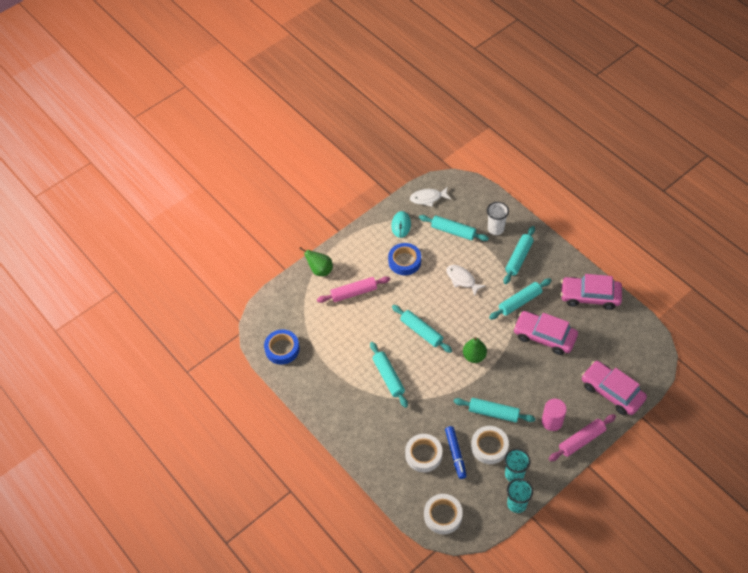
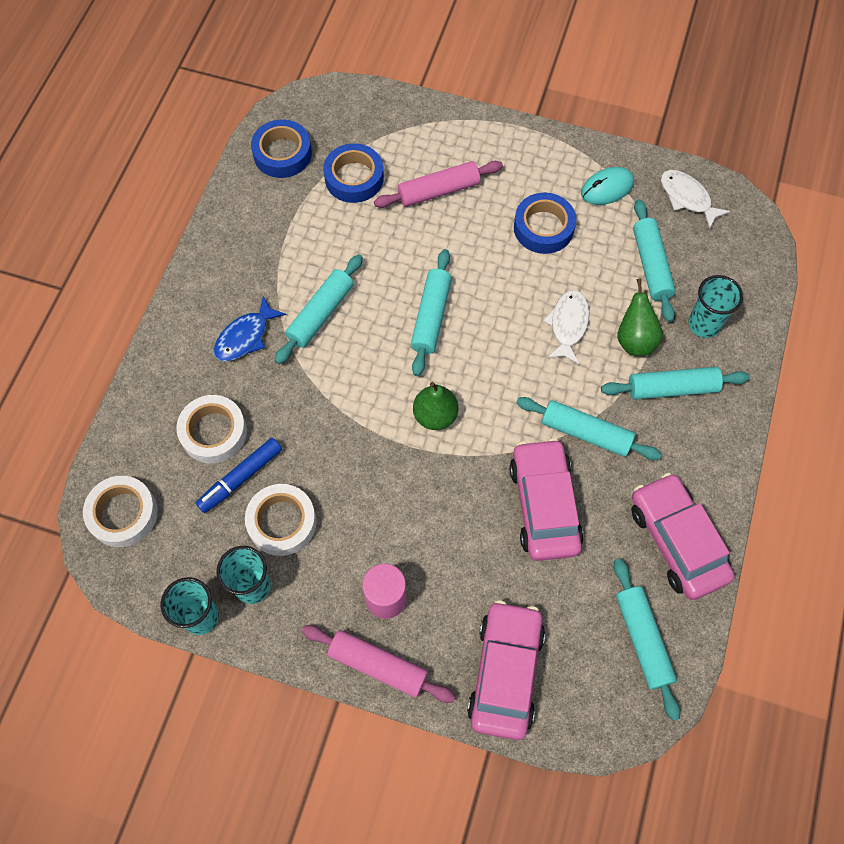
camera: 55 degrees right, 10 degrees up
green pear [300,247,333,276] -> green pear moved to [617,279,663,356]
pink rolling pin [317,276,390,303] -> pink rolling pin turned 60 degrees counterclockwise [374,161,503,208]
turquoise rolling pin [454,398,535,423] -> turquoise rolling pin moved to [614,558,680,721]
white cup [487,202,509,235] -> turquoise cup [688,275,743,338]
none -> blue fish [214,296,286,361]
none -> blue tape [323,143,384,203]

